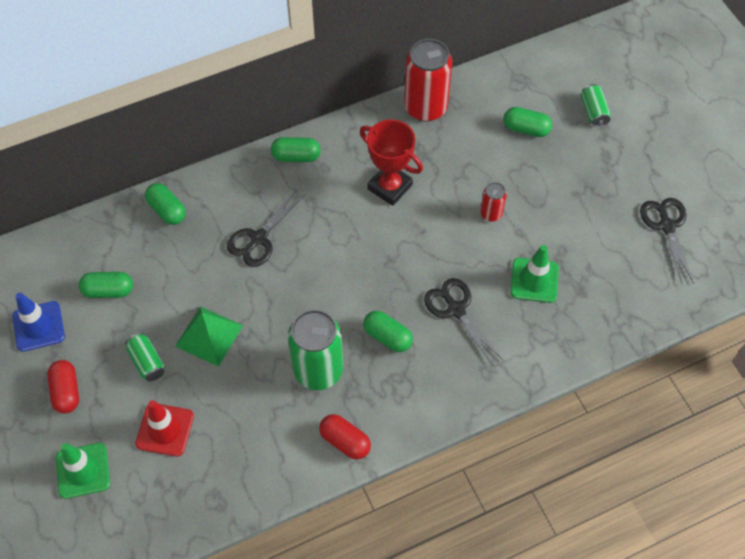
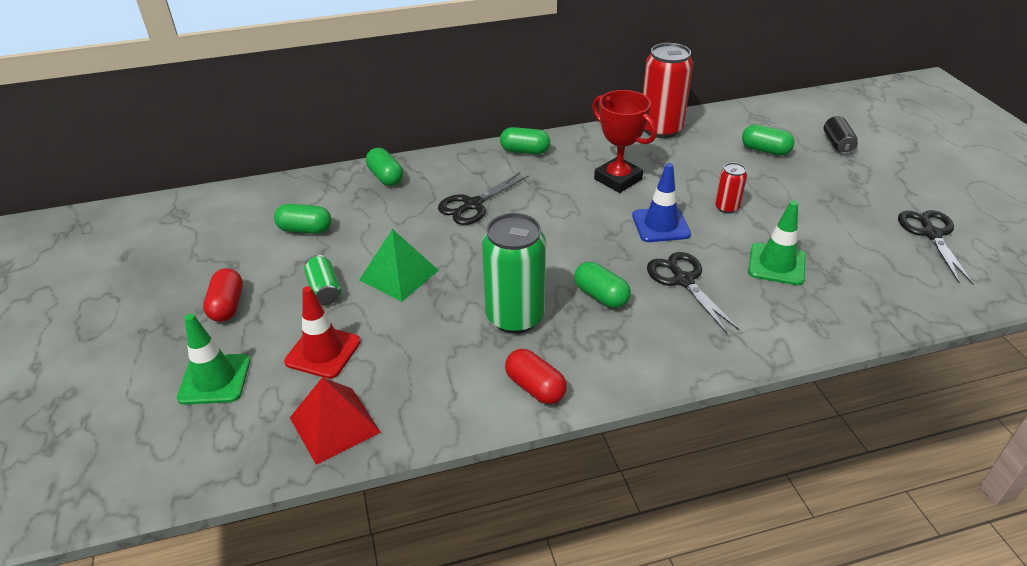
camera: 10 degrees right, 20 degrees down
blue traffic cone [12,293,65,352] -> blue traffic cone moved to [632,163,691,242]
green can [581,84,611,127] -> black can [824,116,858,154]
none -> red pyramid [290,377,381,465]

